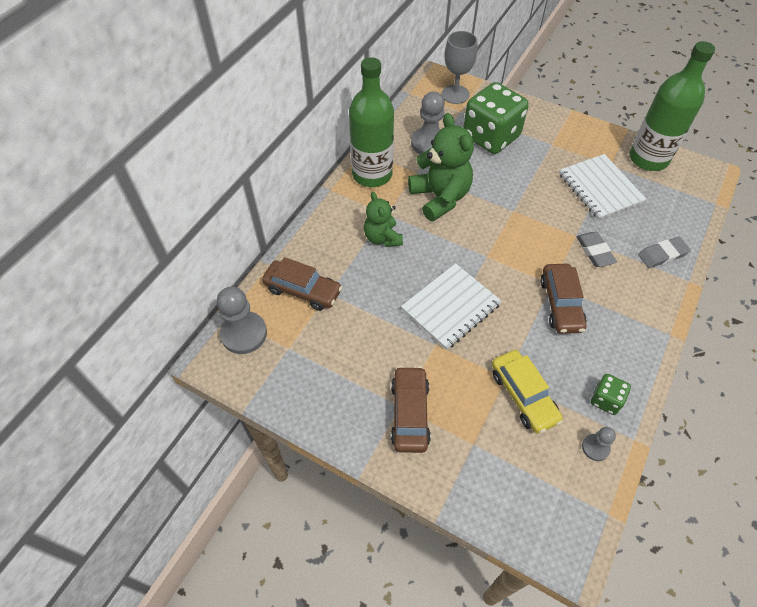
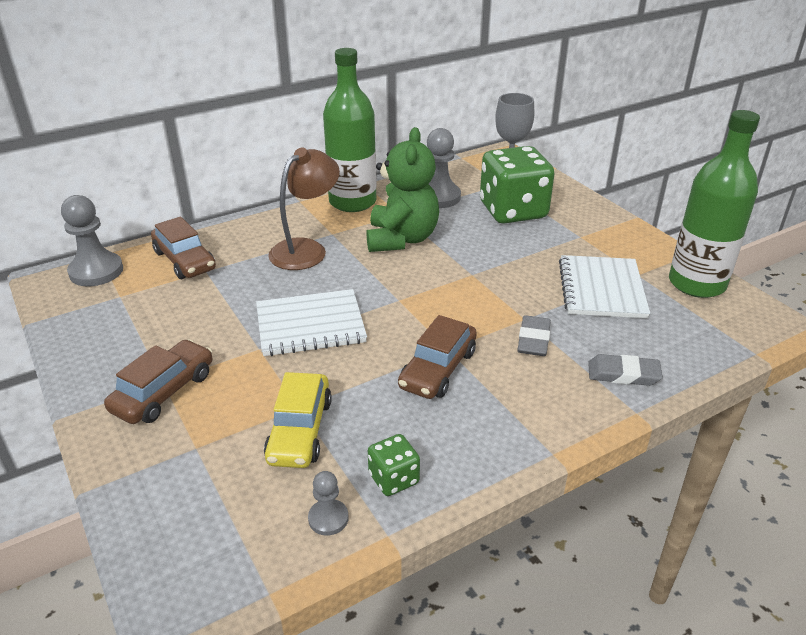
camera: 30 degrees right, 20 degrees down
green teddy bear [364,192,403,247] -> brown lamp [268,148,340,270]

